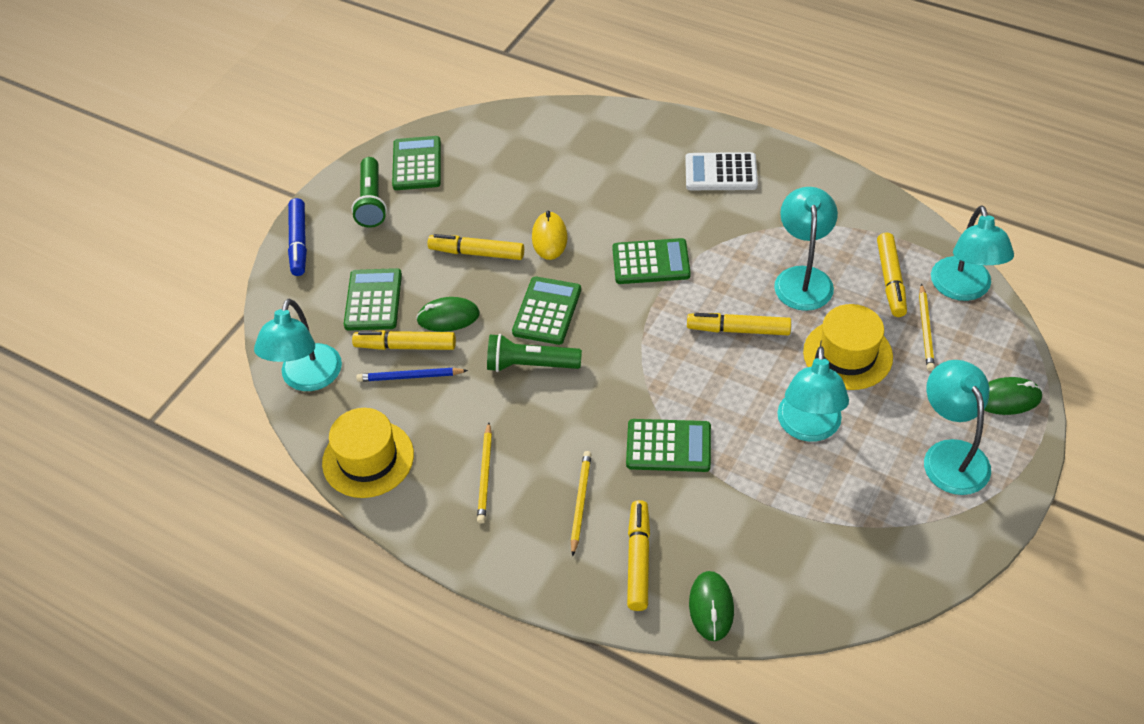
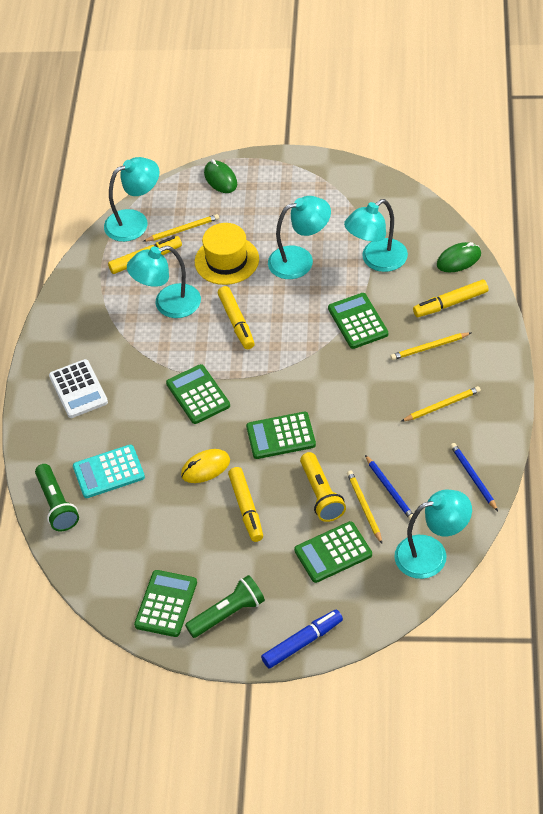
camera: 115 degrees left, 0 degrees up
yellow hat [322,408,414,498] -> blue pencil [450,443,498,511]
yellow marker [352,330,456,350] -> yellow pencil [347,470,382,544]
green calculator [392,136,441,190] -> green calculator turned 135 degrees clockwise [134,570,197,637]
green mouse [416,297,480,332] -> yellow flashlight [300,452,346,522]
green flashlight [487,334,582,372] -> green flashlight moved to [35,464,79,531]
turquoise lamp [924,360,991,495] -> turquoise lamp moved to [344,199,408,272]
none -> turquoise calculator [73,445,145,498]

